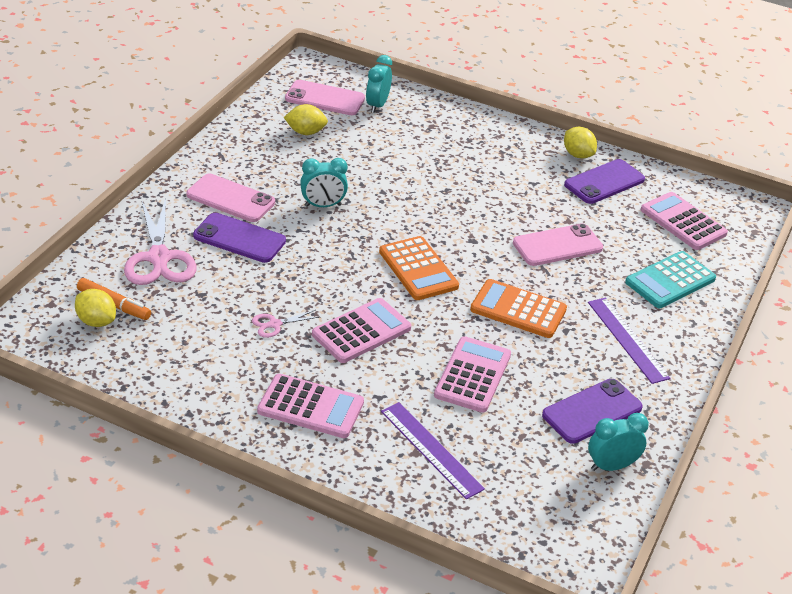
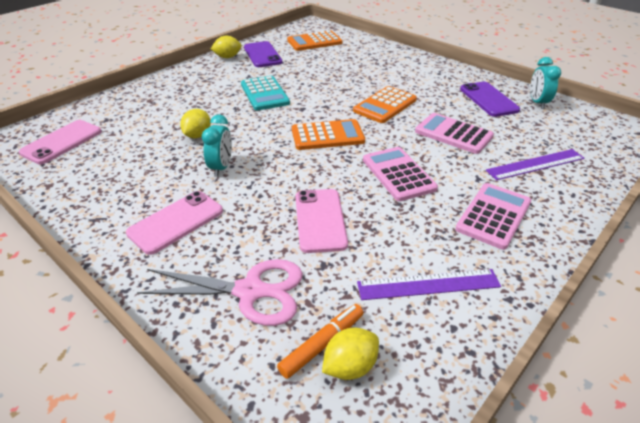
camera: 70 degrees left, 0 degrees up
purple phone [193,213,286,263] -> none
pink scissors [252,310,319,338] -> none
yellow lemon [284,104,328,135] -> yellow lemon moved to [180,109,211,138]
turquoise clock [366,55,392,113] -> none
pink phone [513,223,603,266] -> pink phone moved to [296,189,348,253]
purple ruler [588,298,670,384] -> purple ruler moved to [357,269,501,300]
turquoise calculator [625,251,716,308] -> turquoise calculator moved to [241,76,290,111]
pink calculator [641,192,728,250] -> orange calculator [287,31,342,51]

